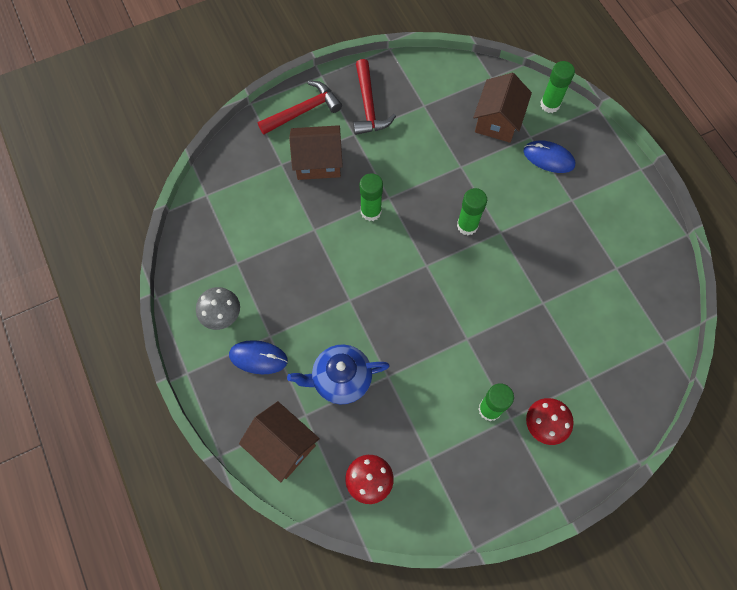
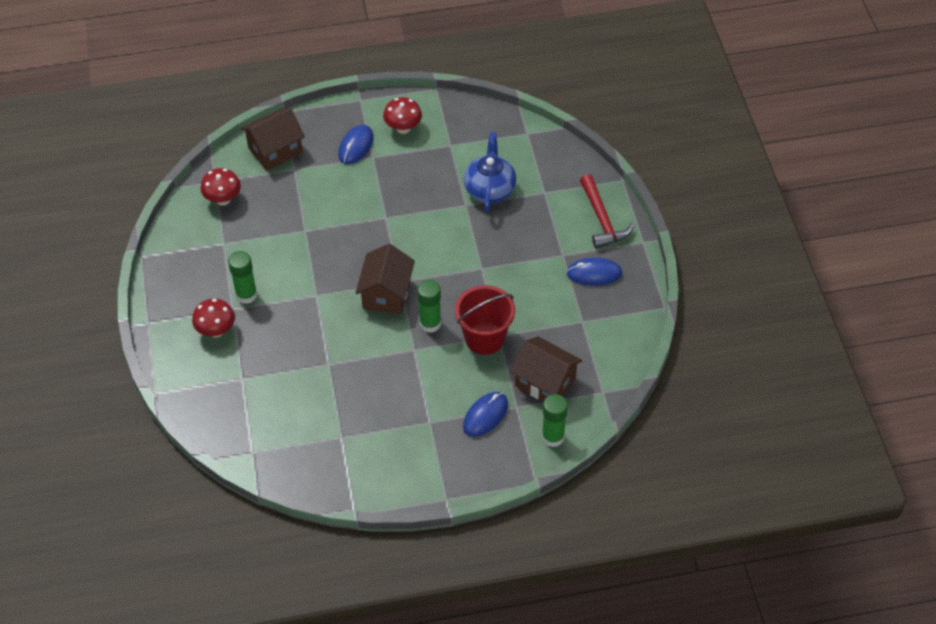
camera: 105 degrees right, 15 degrees down
grey mushroom [196,287,240,330] -> red mushroom [383,97,422,134]
blue teapot [287,344,389,404] -> blue teapot moved to [464,132,516,212]
brown house [289,125,343,180] -> brown house moved to [355,244,415,314]
red hammer [353,59,396,135] -> blue mouse [566,257,623,286]
green glue stick [360,173,383,221] -> none
none -> red bucket [455,285,515,355]

